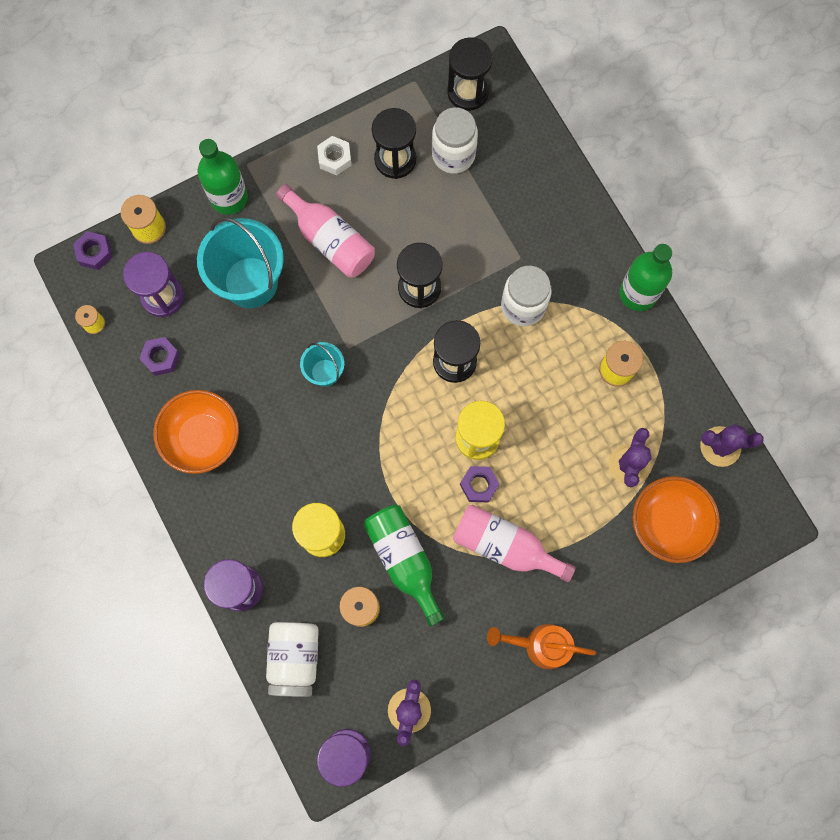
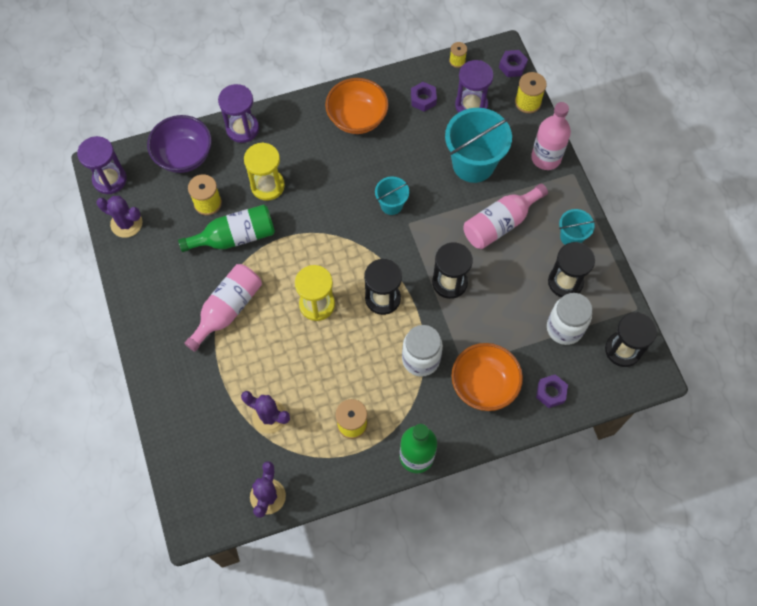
camera: 100 degrees right, 10 degrees down
green bottle [198,139,248,215] -> pink bottle [531,102,571,170]
white jar [266,622,319,697] -> purple bowl [147,115,212,173]
white nut [317,136,351,175] -> turquoise bucket [559,209,595,245]
purple nut [460,466,499,503] -> purple nut moved to [536,374,568,408]
orange watering can [487,624,596,669] -> none
orange bowl [633,476,720,563] -> orange bowl moved to [451,343,523,411]

